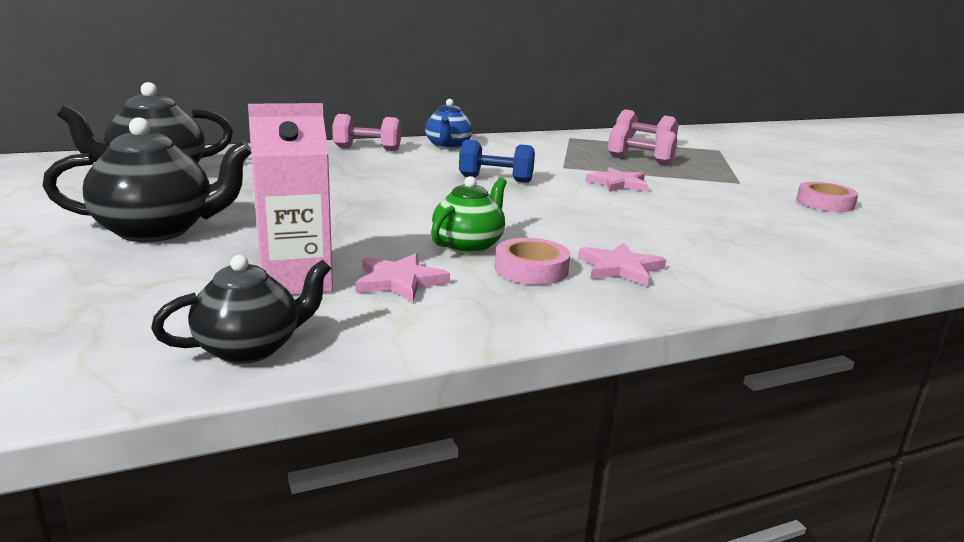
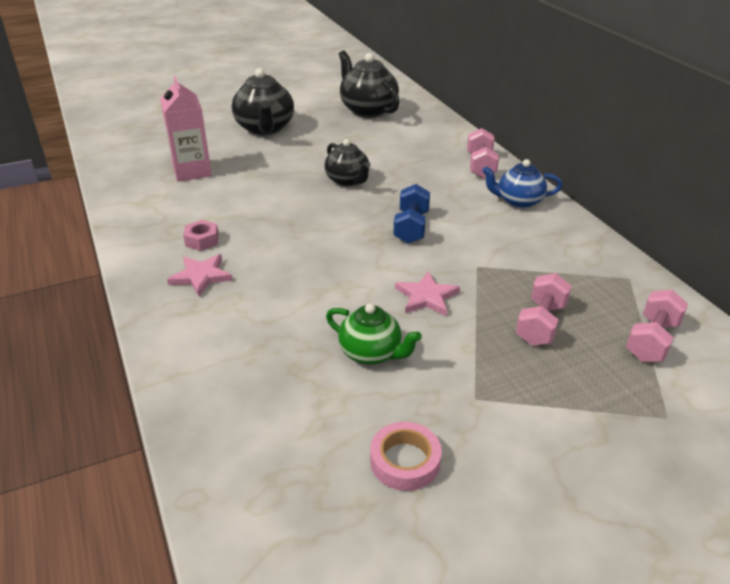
camera: 90 degrees right, 15 degrees up
black teapot [151,255,331,364] -> black teapot moved to [325,139,371,186]
pink star [355,253,450,302] -> none
green teapot [431,176,507,254] -> green teapot moved to [326,303,422,365]
pink tape [495,238,570,285] -> pink nut [183,220,219,251]

